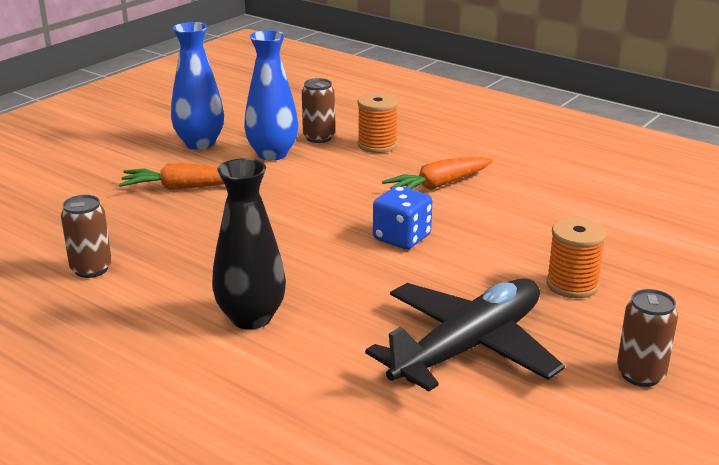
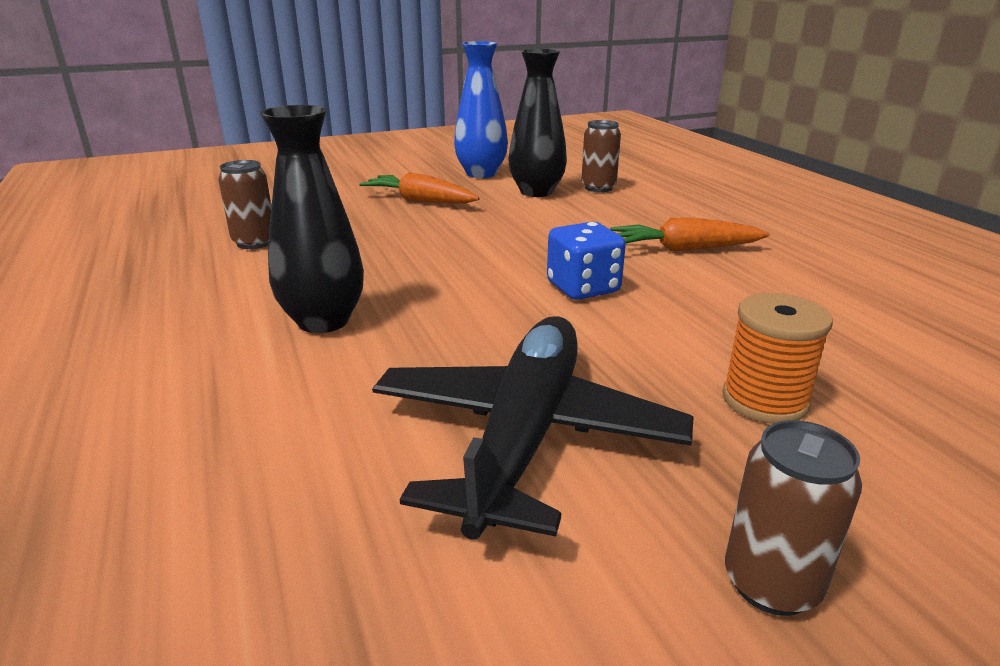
camera: 30 degrees right, 0 degrees up
blue vase [244,30,298,161] -> black vase [508,49,567,197]
orange spool [358,93,398,153] -> none
black plane [365,278,565,392] -> black plane turned 60 degrees counterclockwise [372,316,693,540]

